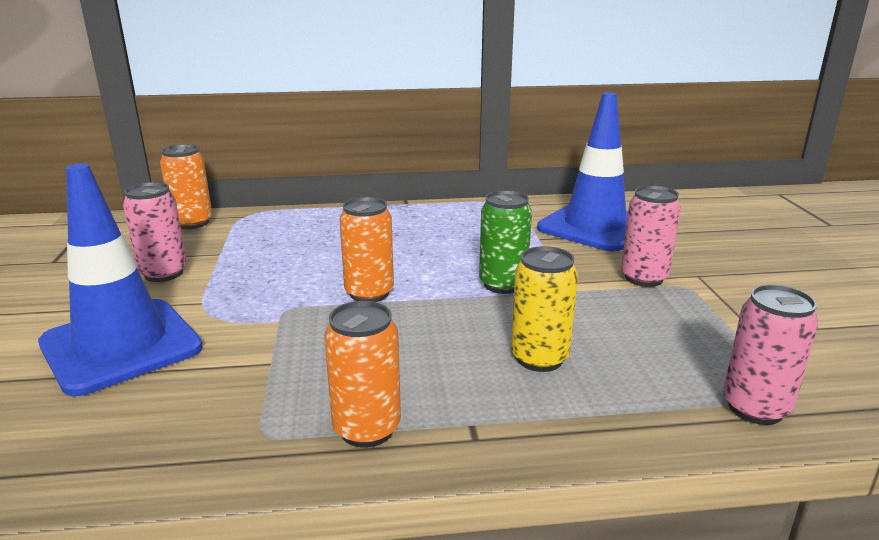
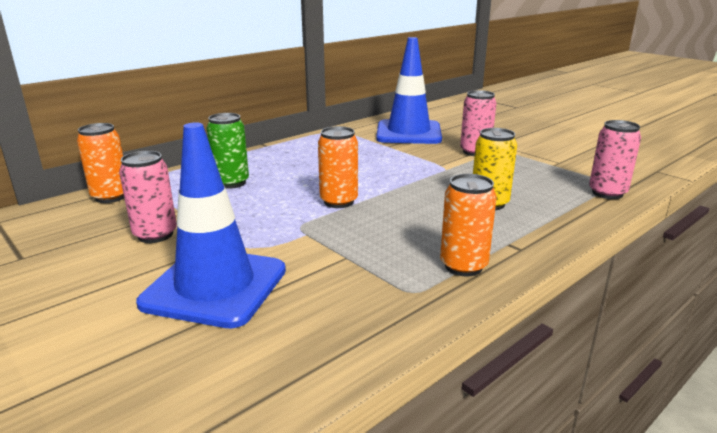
camera: 35 degrees left, 0 degrees up
green can [479,190,532,294] -> green can moved to [207,113,249,189]

